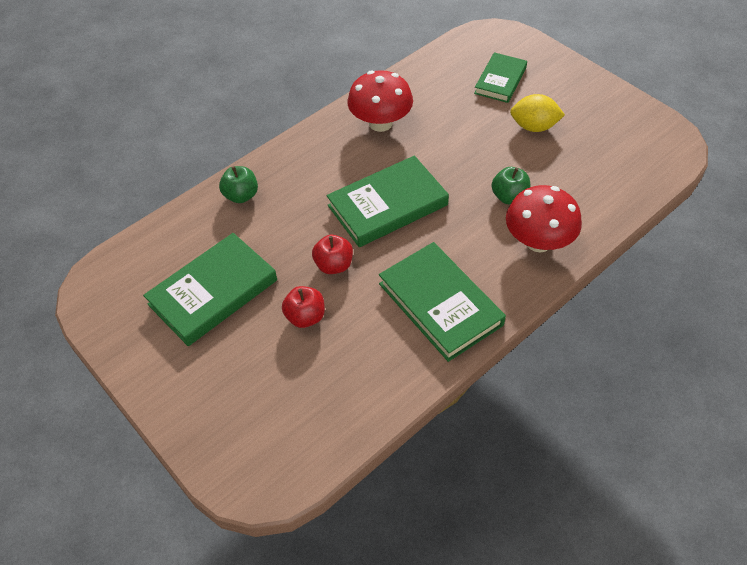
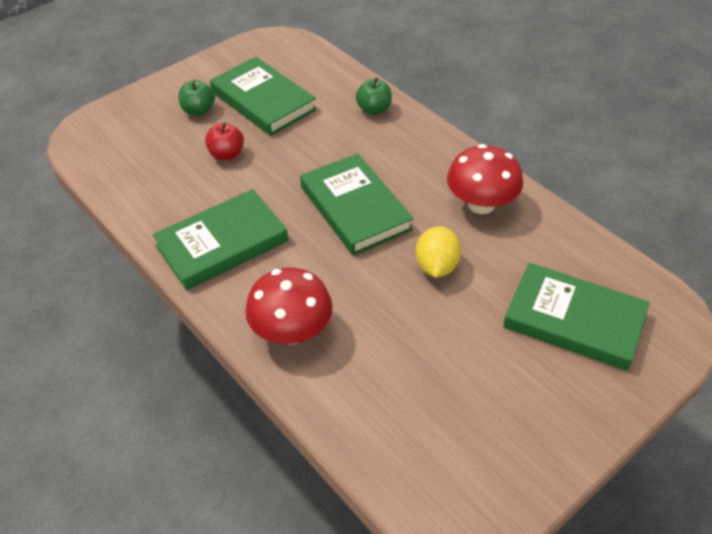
camera: 90 degrees right, 5 degrees down
red apple [312,235,353,274] -> none
green book [474,52,527,103] -> green book [503,263,650,371], size x1.59
green apple [492,167,530,204] -> green apple moved to [178,80,215,116]
yellow lemon [510,94,565,132] -> yellow lemon moved to [416,226,461,277]

